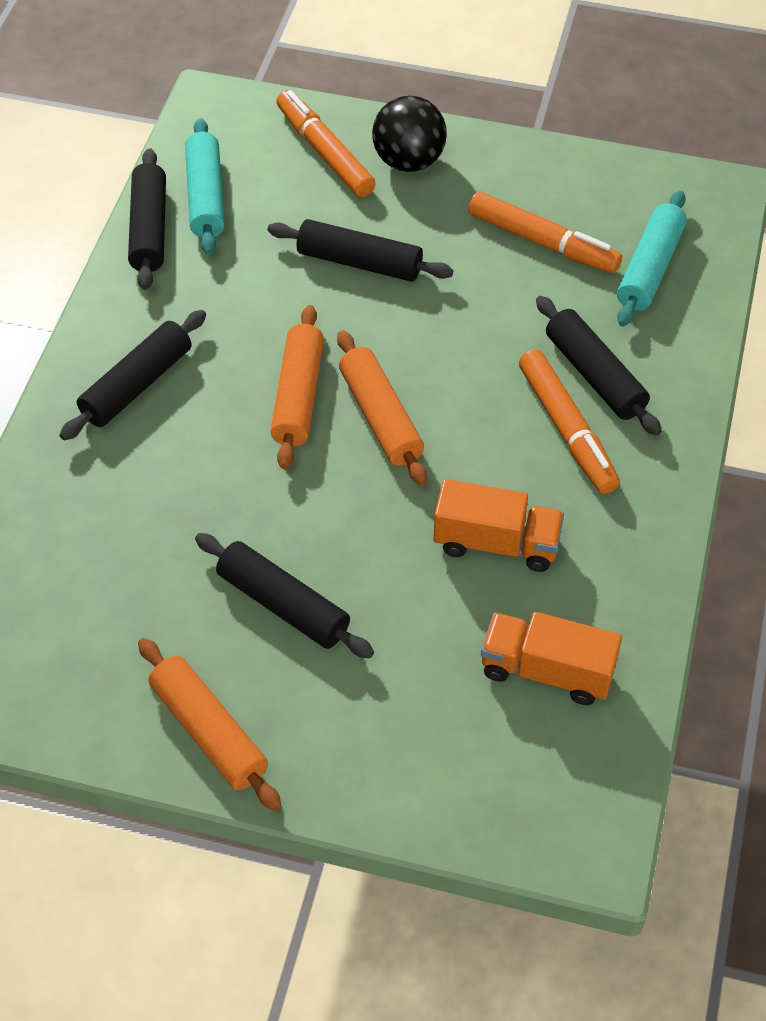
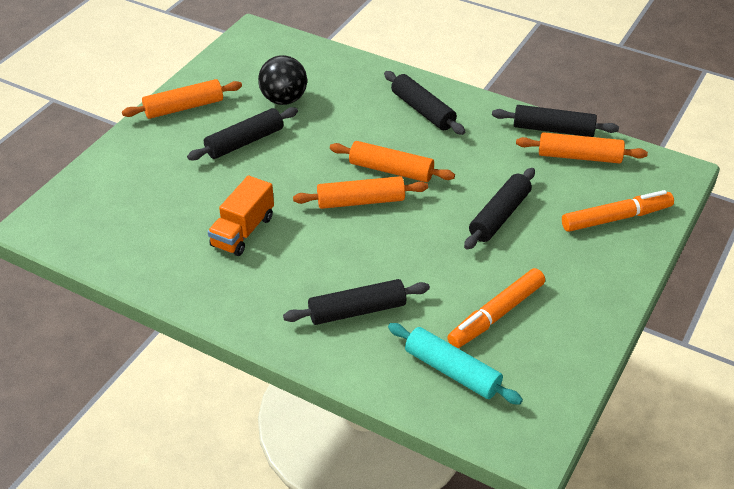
camera: 105 degrees right, 10 degrees down
turquoise rolling pin [185,118,225,255] -> orange rolling pin [516,132,648,163]
black ball [372,96,447,172] -> black ball moved to [258,55,307,105]
orange truck [481,612,622,705] -> none
orange marker [519,349,620,494] -> none

